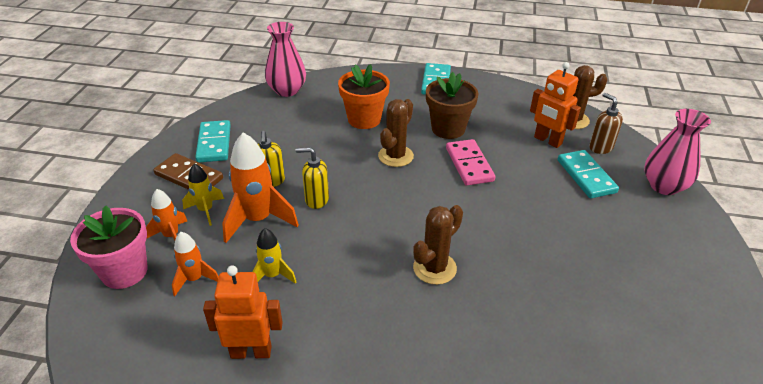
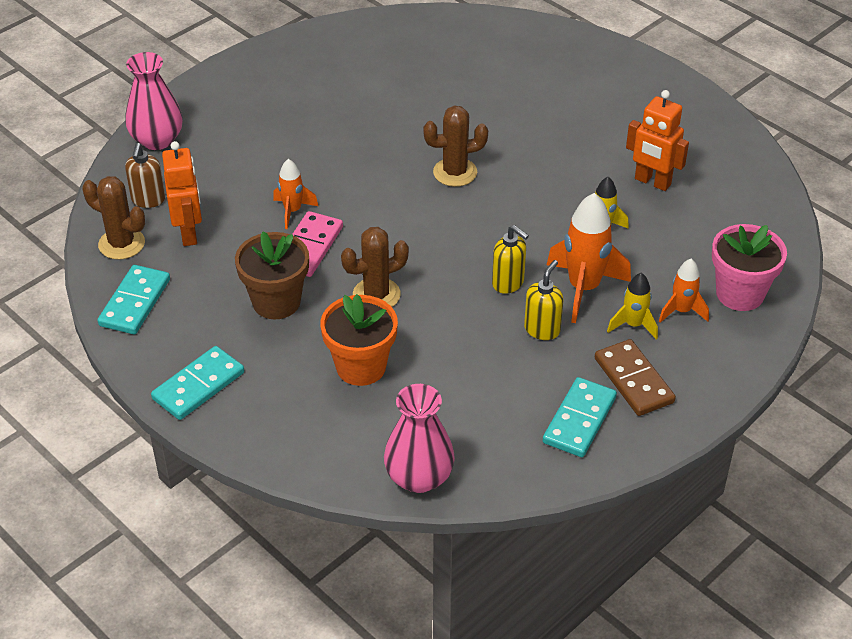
camera: 145 degrees left, 5 degrees up
orange rocket [172,232,219,296] -> orange rocket moved to [273,159,318,229]
turquoise domino [558,150,619,198] -> turquoise domino moved to [97,265,170,334]

